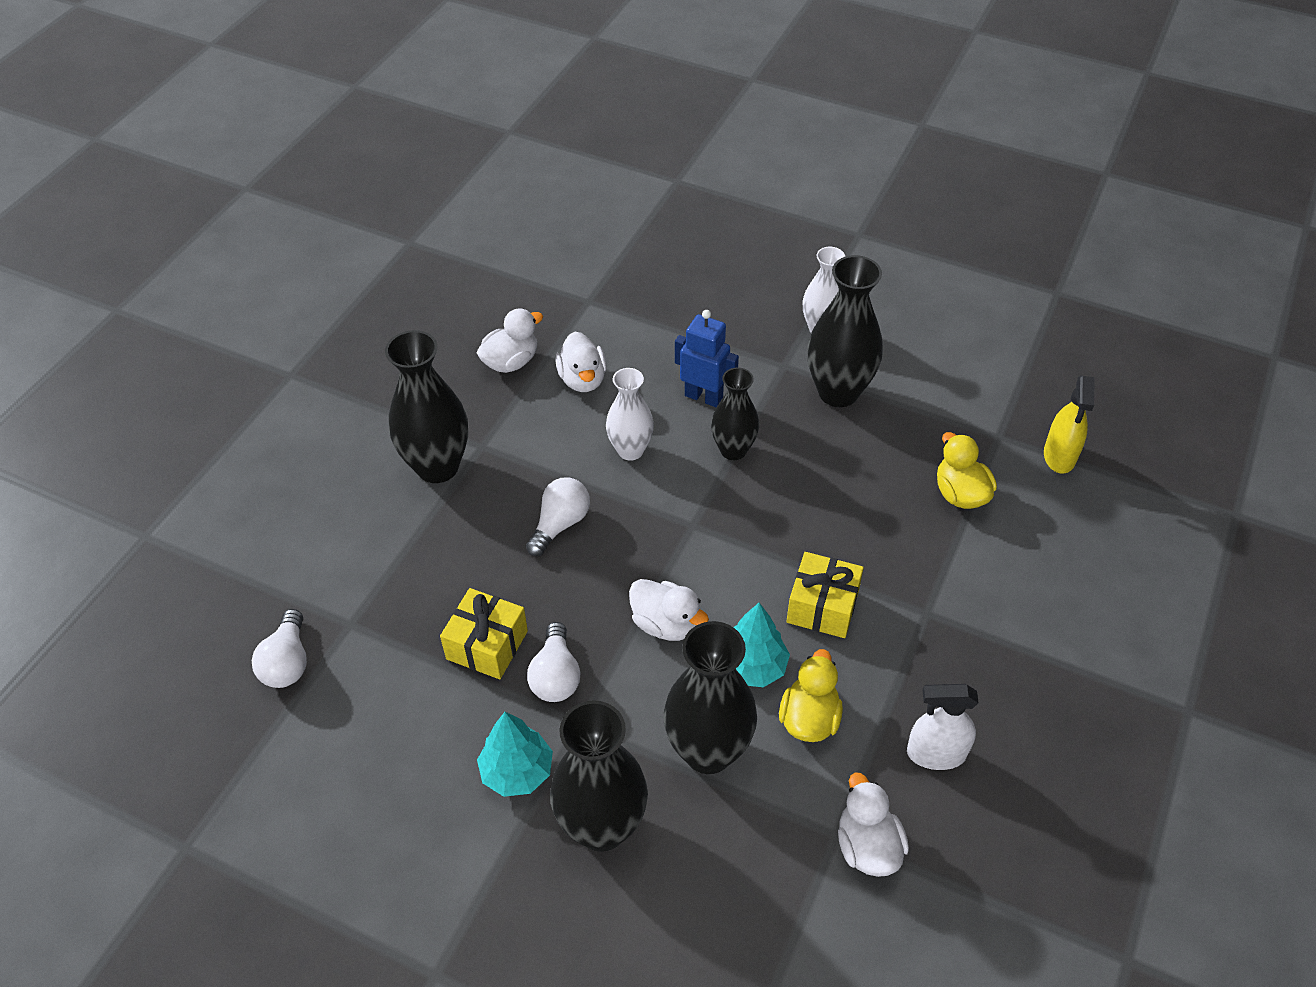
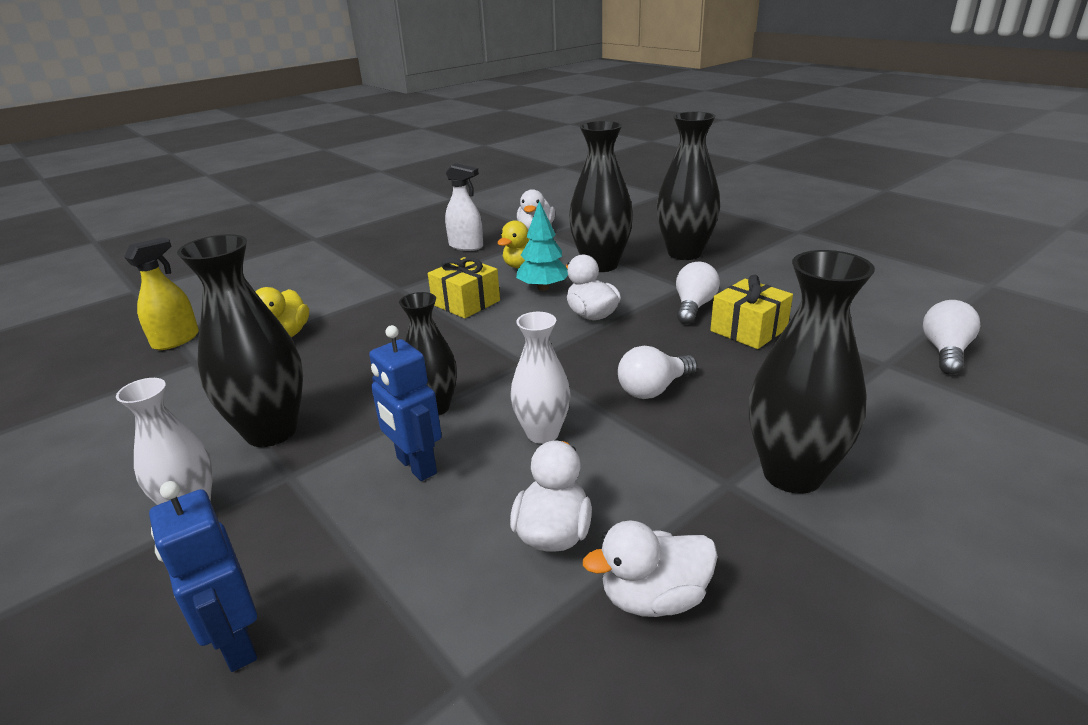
camera: 155 degrees left, 20 degrees down
turquoise tree [477,712,553,797] -> none
none -> blue robot [149,481,257,672]

